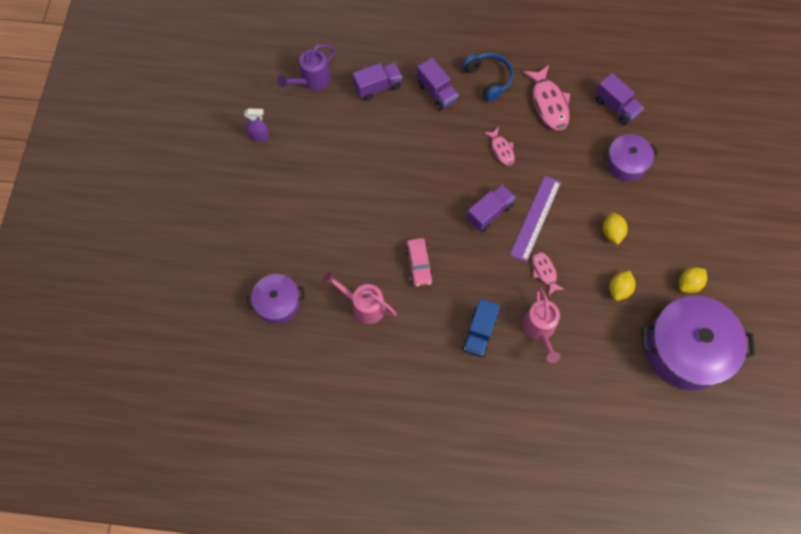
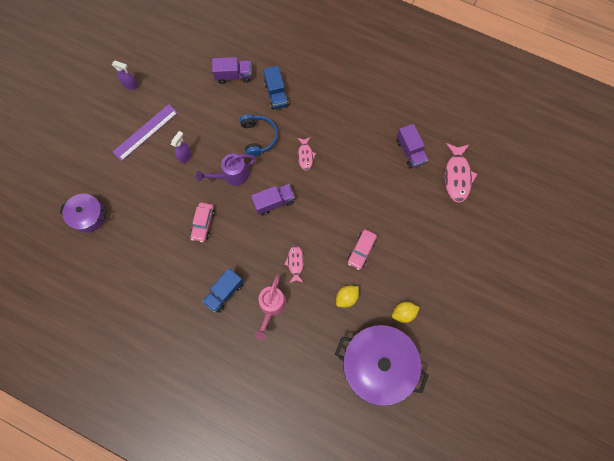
camera: 20 degrees right, 5 degrees up
purple watering can [277,44,335,90] -> purple watering can moved to [196,153,256,186]
pink watering can [323,271,397,324] -> none
purple truck [417,58,459,111] -> blue truck [263,66,289,110]
blue headphones [462,53,514,102] -> blue headphones moved to [240,114,278,156]
purple ruler [510,176,561,262] -> purple ruler moved to [113,104,178,161]
pink fish [523,65,570,130] -> pink fish moved to [445,143,477,203]
purple pot [603,134,658,181] -> none
yellow lemon [603,213,628,245] -> pink car [347,229,377,270]
none -> purple spray bottle [171,131,192,163]

